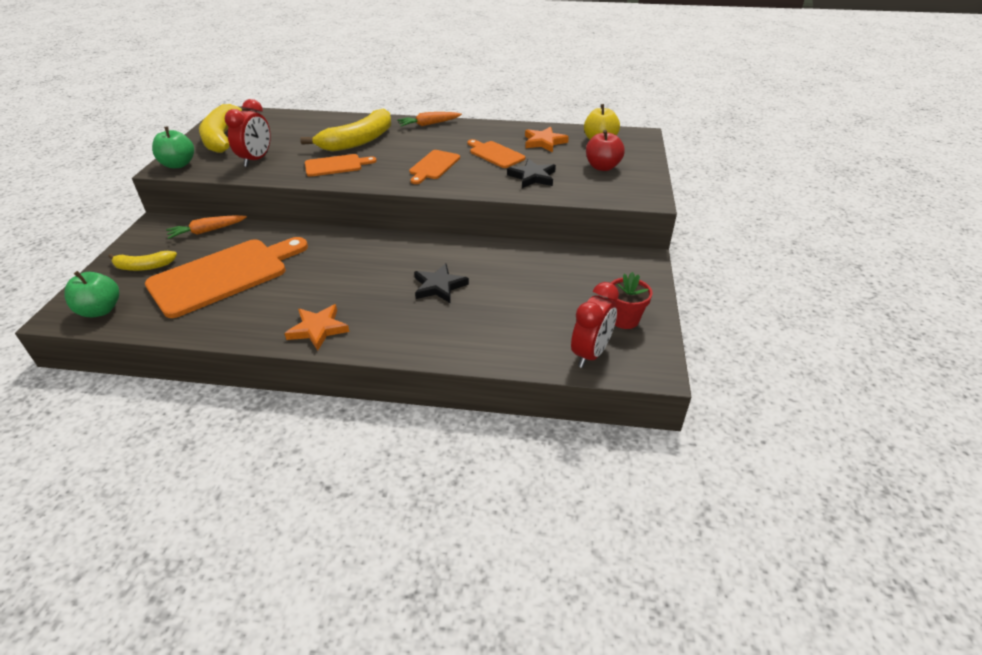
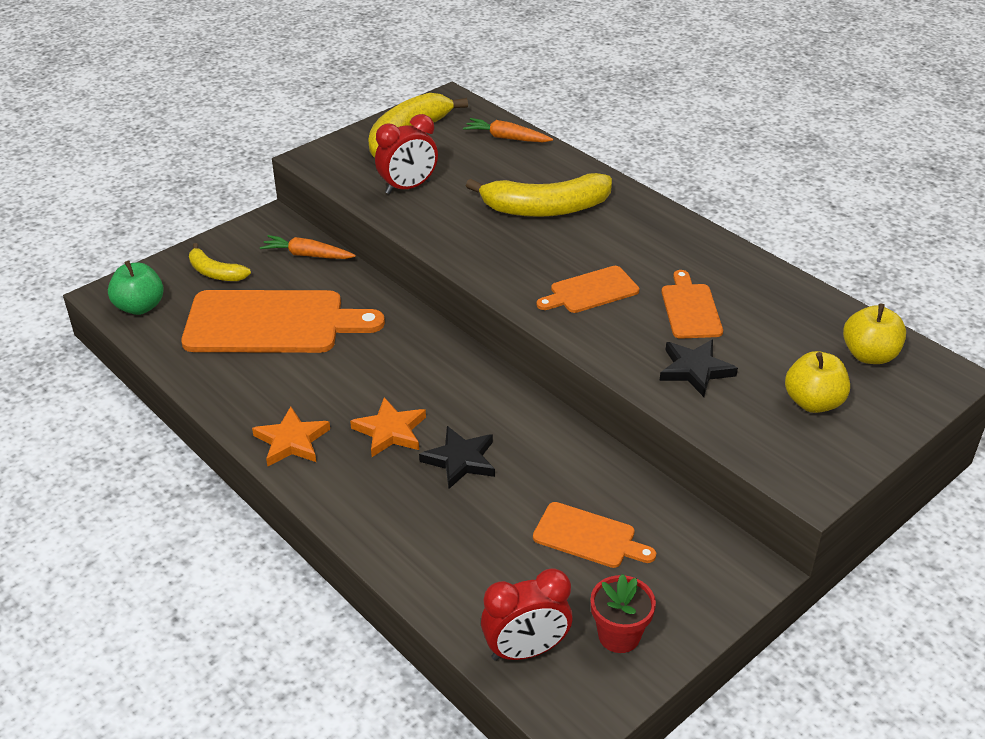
camera: 40 degrees right, 0 degrees up
green apple [152,127,194,168] -> none
orange cutting board [305,154,377,177] -> orange cutting board moved to [533,502,656,568]
orange carrot [397,112,462,127] -> orange carrot moved to [463,118,553,142]
orange star [525,126,569,152] -> orange star moved to [350,397,426,457]
red apple [586,130,625,171] -> yellow apple [785,351,850,413]

